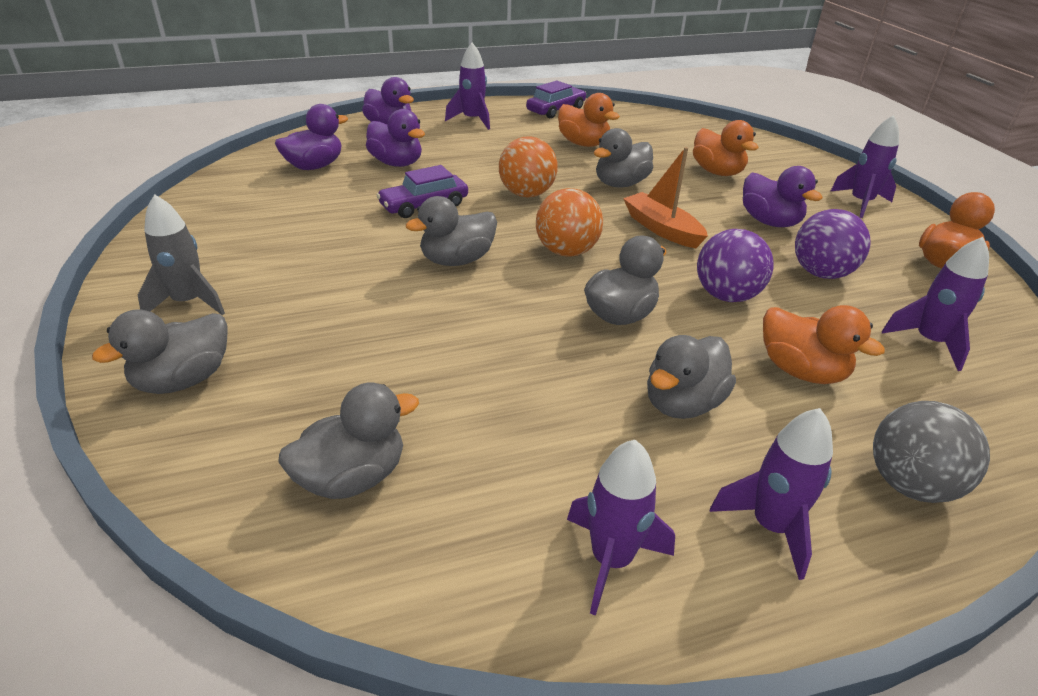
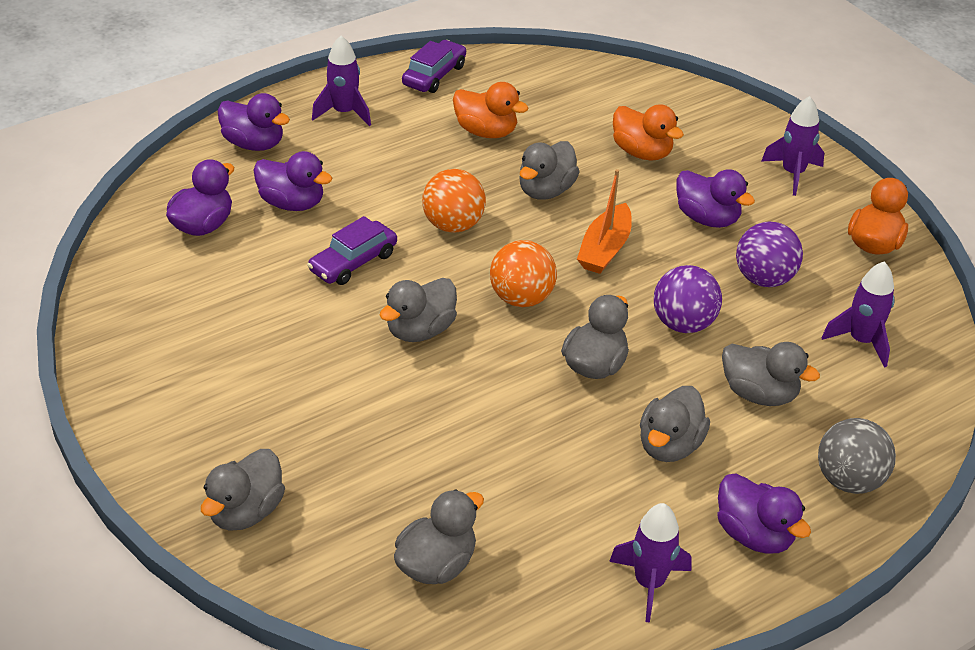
camera: 15 degrees left, 5 degrees up
grey rocket [138,194,225,315] -> none
orange boat [623,147,708,248] -> orange boat turned 105 degrees counterclockwise [577,169,632,274]
purple rocket [709,408,833,580] -> purple duck [717,473,811,554]
orange duck [763,305,885,384] -> grey duck [722,342,820,406]

